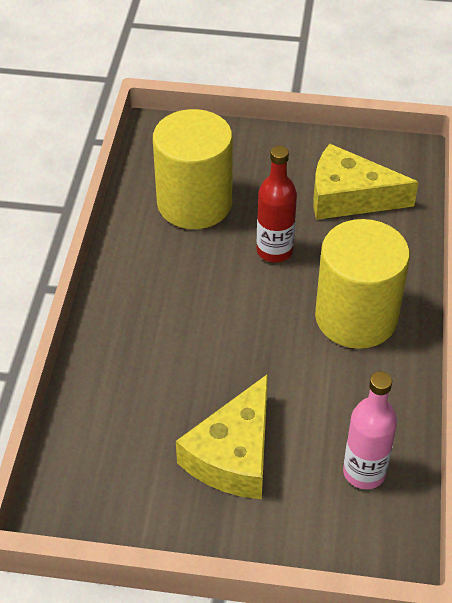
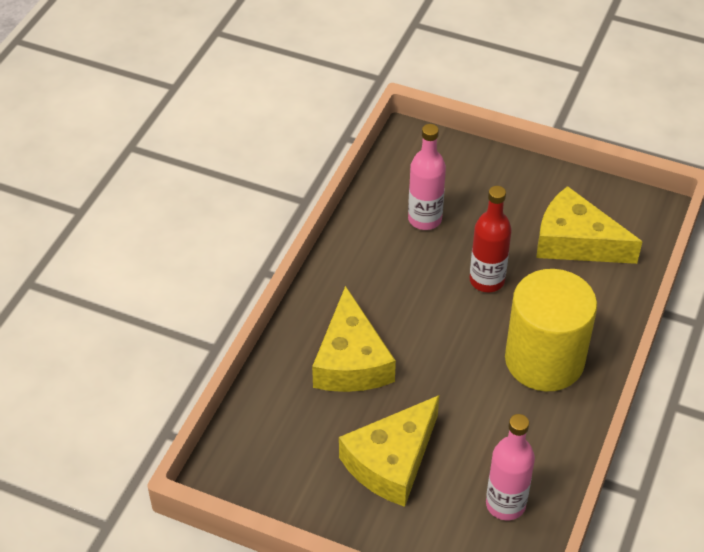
camera: 15 degrees right, 0 degrees up
yellow cylinder [153,109,233,229] -> pink bottle [408,124,446,230]
none -> yellow cheese [312,286,396,392]

